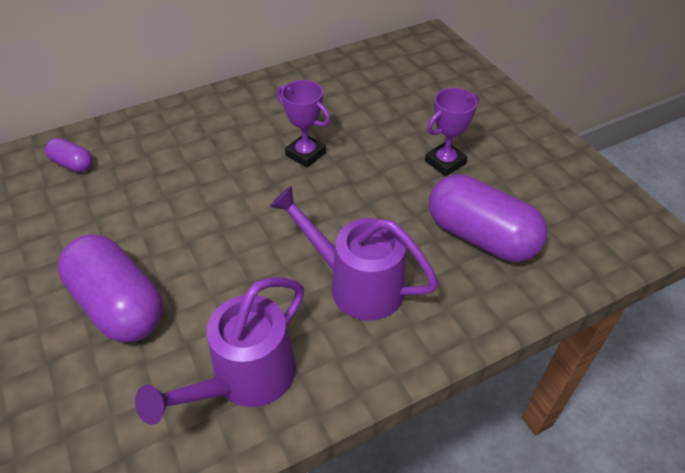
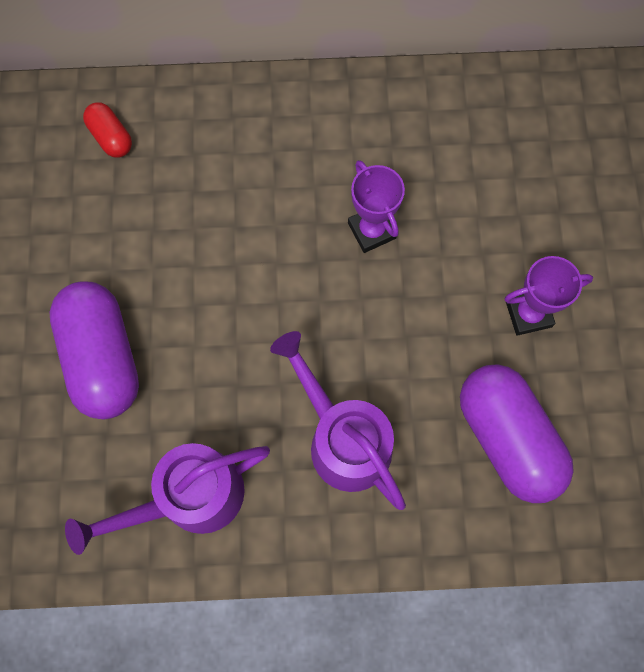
camera: 25 degrees right, 25 degrees up
purple capsule [45,138,93,173] -> red capsule [83,102,132,158]

